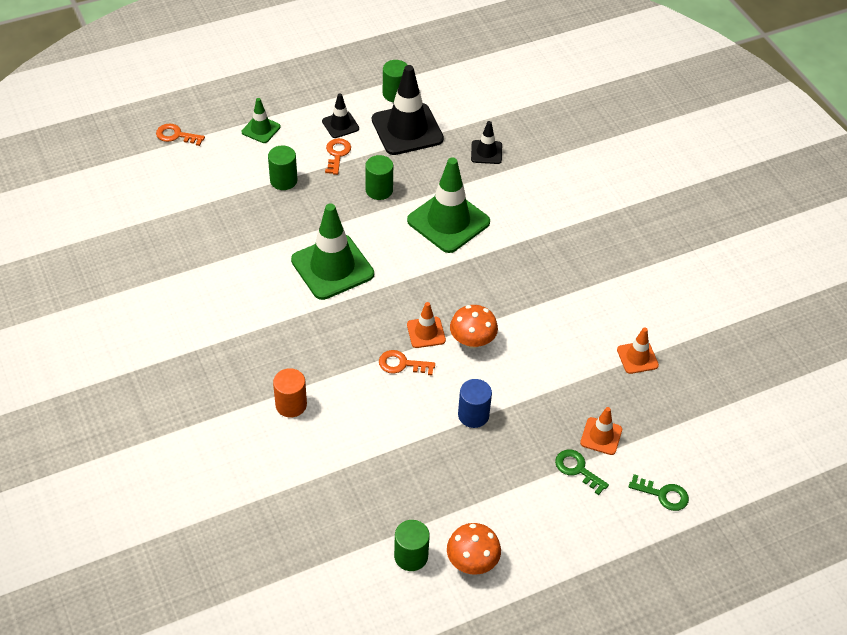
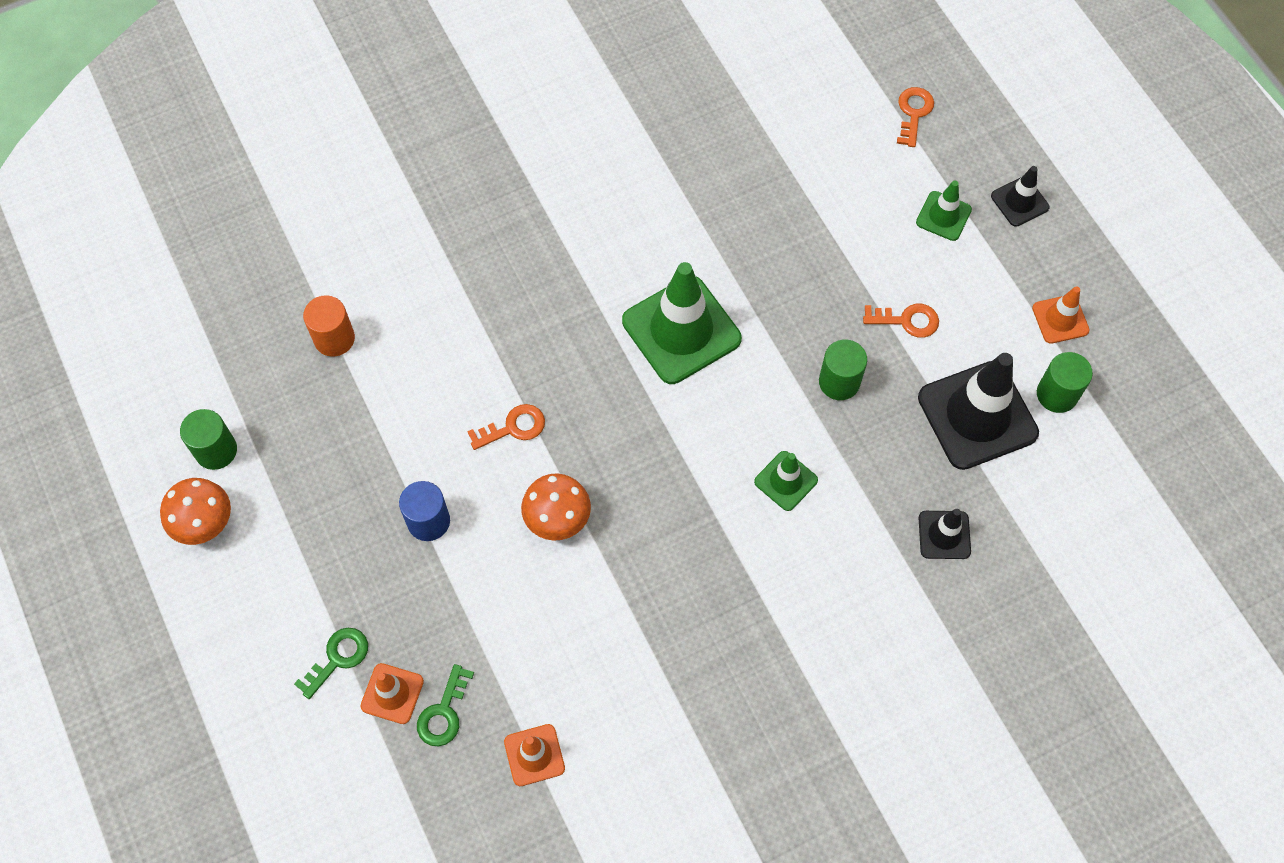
camera: 90 degrees right, 15 degrees up
green cylinder [268,145,297,190] -> none
orange cylinder [273,368,307,417] -> orange cylinder moved to [303,295,355,357]
black traffic cone [322,93,359,138] -> black traffic cone moved to [991,166,1050,227]
orange key [379,350,435,375] -> orange key turned 60 degrees clockwise [467,404,545,450]
green traffic cone [407,157,490,253] -> green traffic cone [754,451,818,511], size x0.50
orange traffic cone [407,302,446,348] -> orange traffic cone moved to [1032,286,1090,344]
green key [629,474,689,511] -> green key moved to [417,664,474,746]

